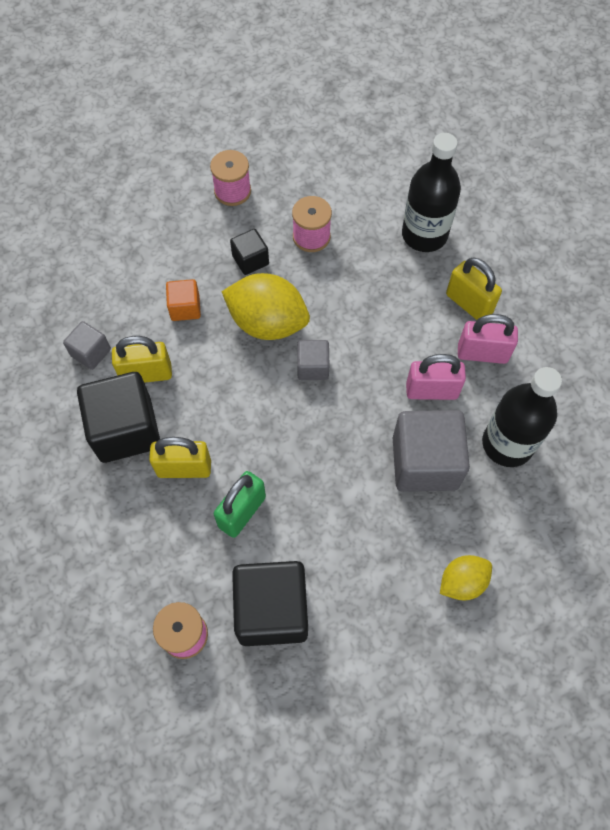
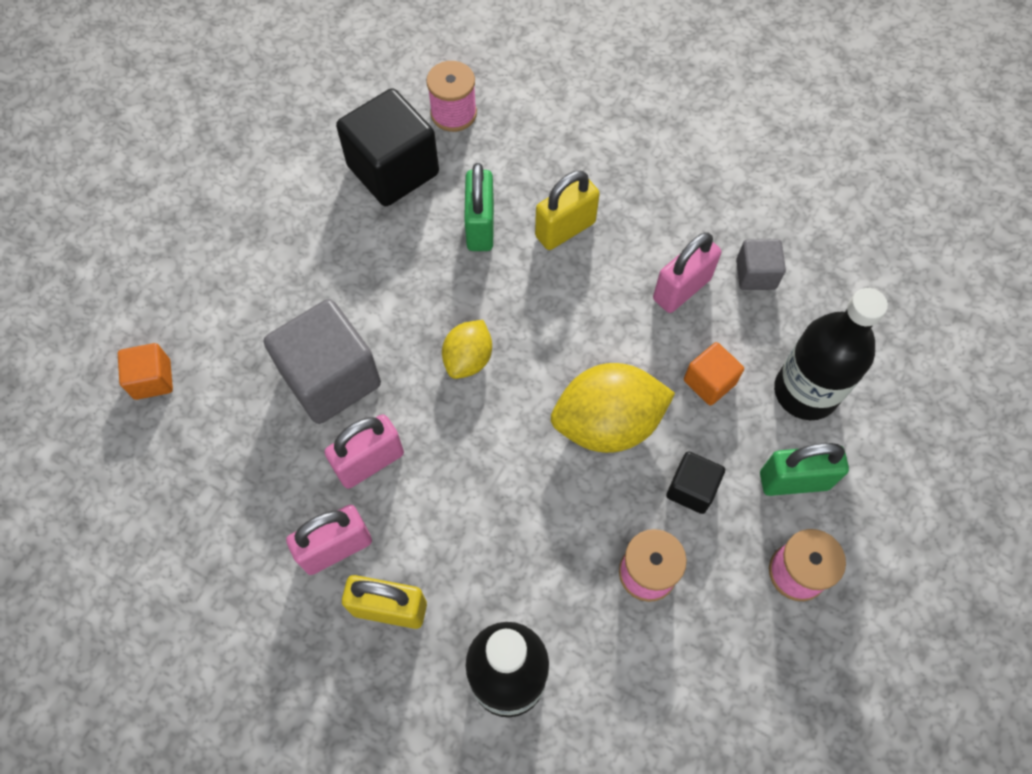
camera: 145 degrees right, 0 degrees up
black cube [77,372,160,463] -> none
yellow padlock [112,336,172,383] -> pink padlock [653,232,721,313]
grey cube [297,340,329,380] -> none
yellow lemon [440,555,492,601] -> yellow lemon moved to [442,320,492,379]
black bottle [482,367,562,467] -> black bottle moved to [774,288,888,420]
none -> orange cube [118,343,173,400]
none -> green padlock [760,443,849,496]

